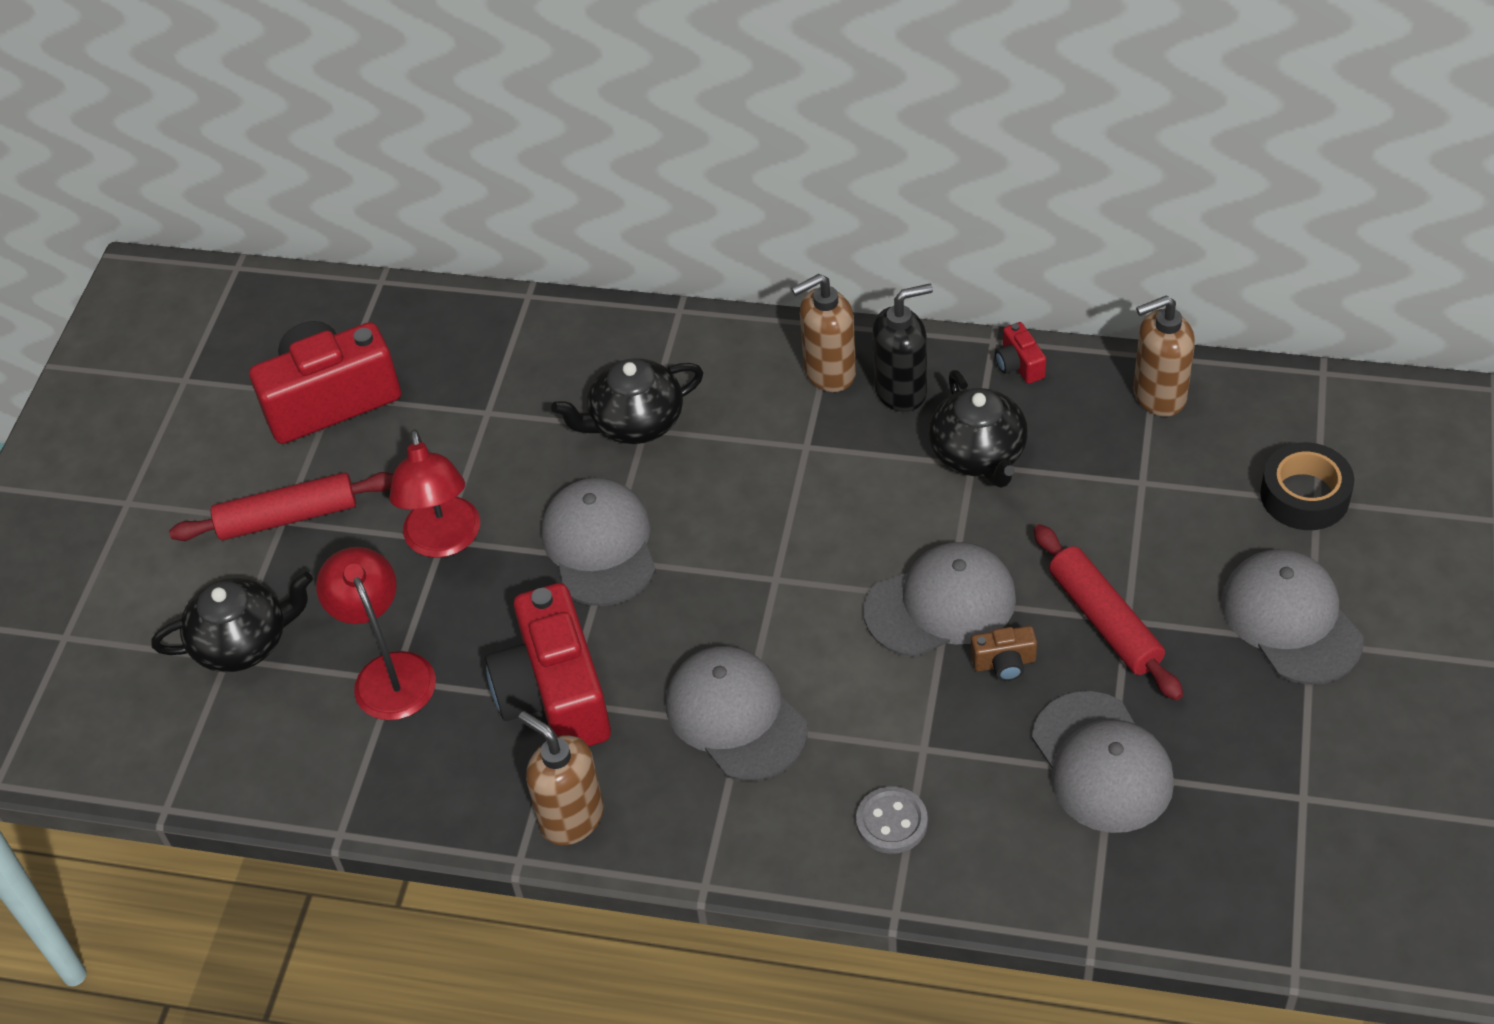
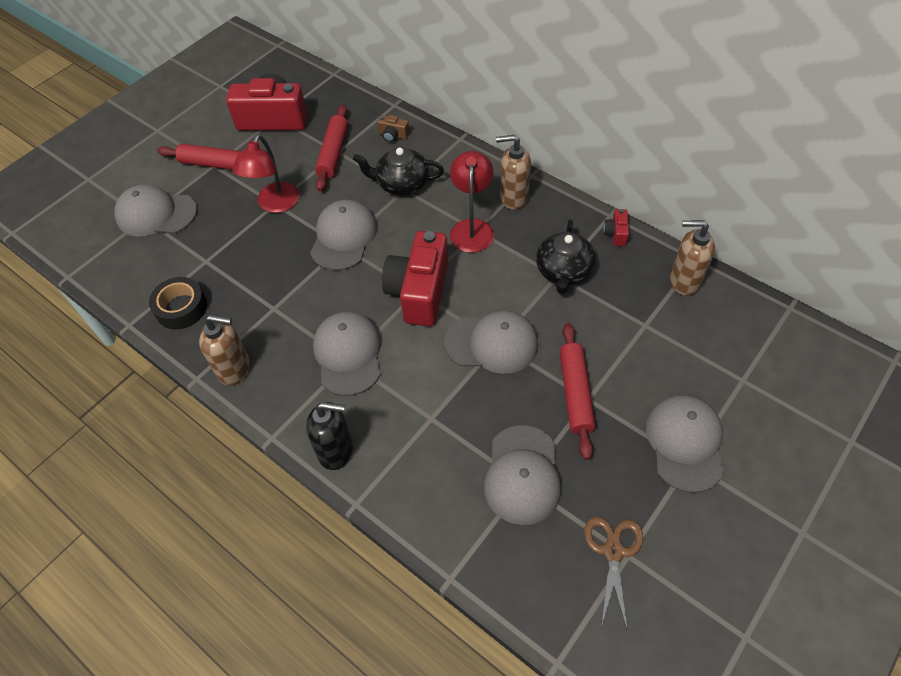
camera: 25 degrees right, 5 degrees up
black teapot [151,572,313,672] -> grey cap [114,184,197,236]
red lamp [316,547,436,720] -> red lamp moved to [450,151,494,253]
red camera [485,583,611,746] -> red camera moved to [382,231,448,326]
brown soap dispenser [518,711,604,845] -> brown soap dispenser turned 120 degrees clockwise [199,315,250,386]
grey button [856,786,928,854] -> none
black soap dispenser [872,284,933,412] -> black soap dispenser moved to [306,402,353,470]
brown camera [971,626,1037,681] -> brown camera moved to [377,115,409,142]
black tape [1260,442,1354,530] -> black tape moved to [149,277,207,329]
none -> red rolling pin [315,105,348,191]
none -> brown scissors [584,517,643,628]

